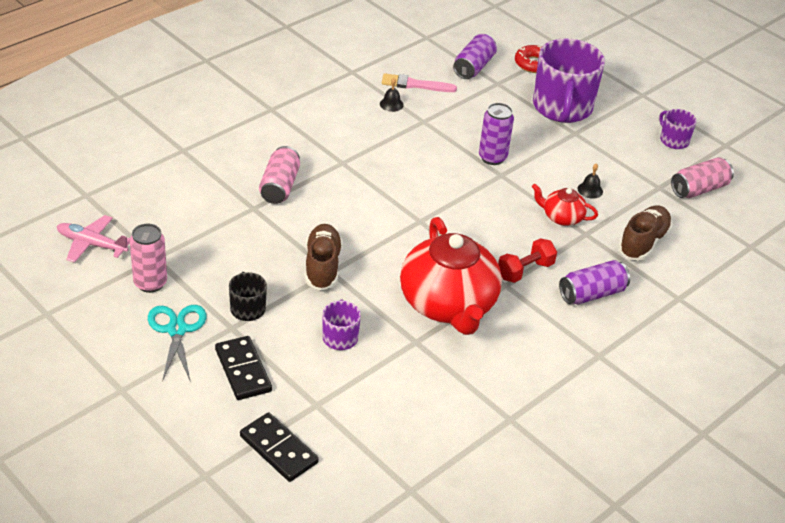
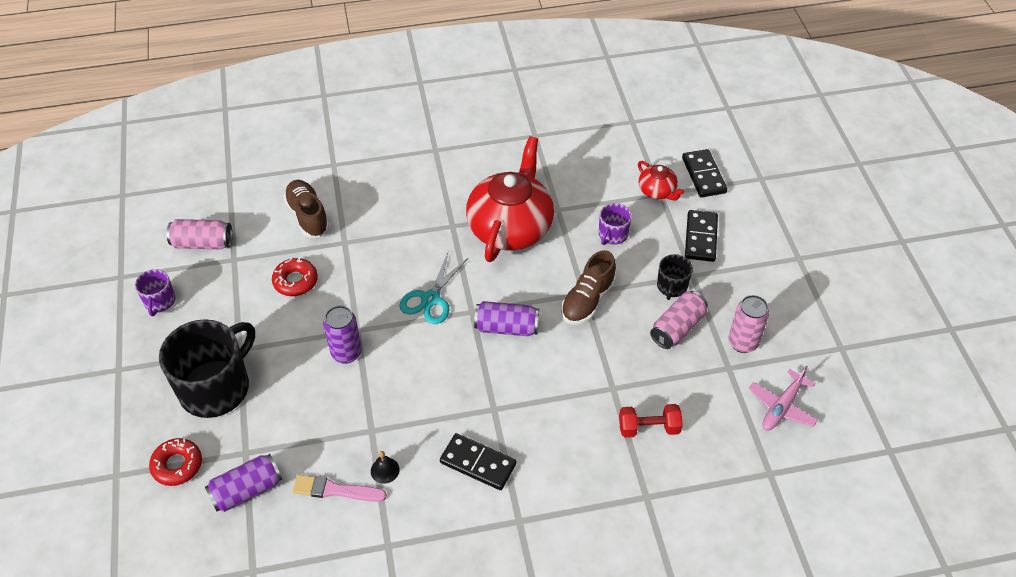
camera: 145 degrees left, 10 degrees up
pink plane [57,215,130,263] -> pink plane turned 75 degrees clockwise [749,366,818,431]
turquoise scissors [148,305,206,382] -> turquoise scissors moved to [399,253,468,324]
pink can [259,146,300,204] -> pink can moved to [650,291,708,349]
pink brush [382,73,457,92] -> pink brush turned 150 degrees clockwise [292,474,387,502]
red dumbbell [498,238,557,283] -> red dumbbell moved to [619,404,683,438]
red teapot [532,183,598,226] -> red teapot moved to [638,161,684,201]
purple mug [533,38,605,123] -> black mug [159,319,255,418]
purple can [559,260,630,305] -> purple can moved to [474,301,539,336]
black bell [578,164,603,199] -> red donut [272,258,318,296]
brown shoe [618,206,672,261] -> brown shoe turned 90 degrees clockwise [283,180,329,237]
none -> black domino [440,433,516,490]

